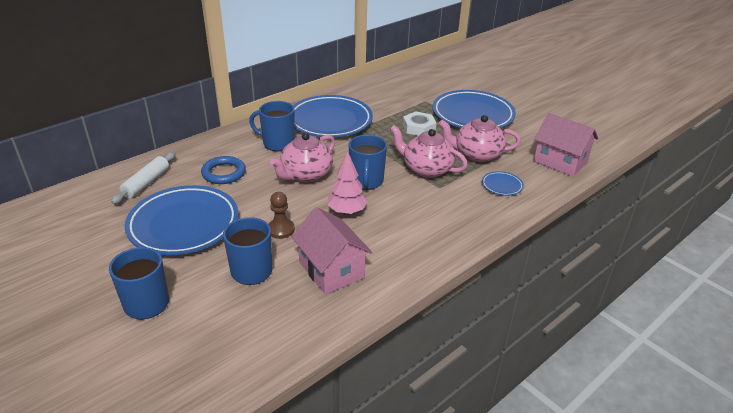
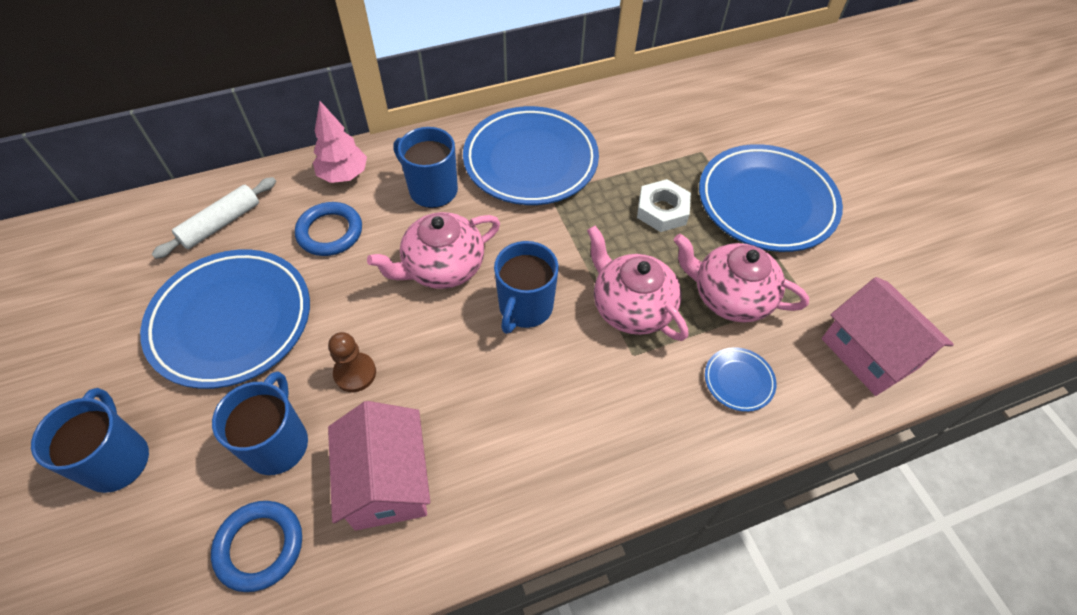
camera: 20 degrees right, 20 degrees up
pink tree [328,151,368,215] -> pink tree moved to [313,101,367,183]
none -> blue ring [211,501,302,592]

